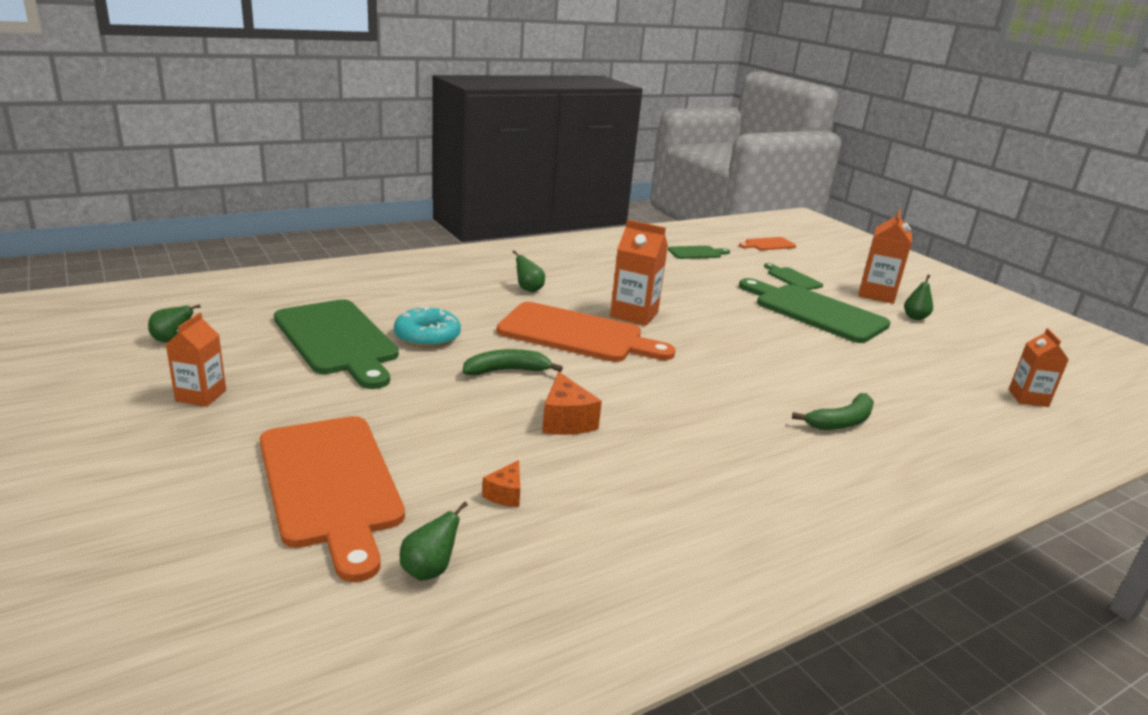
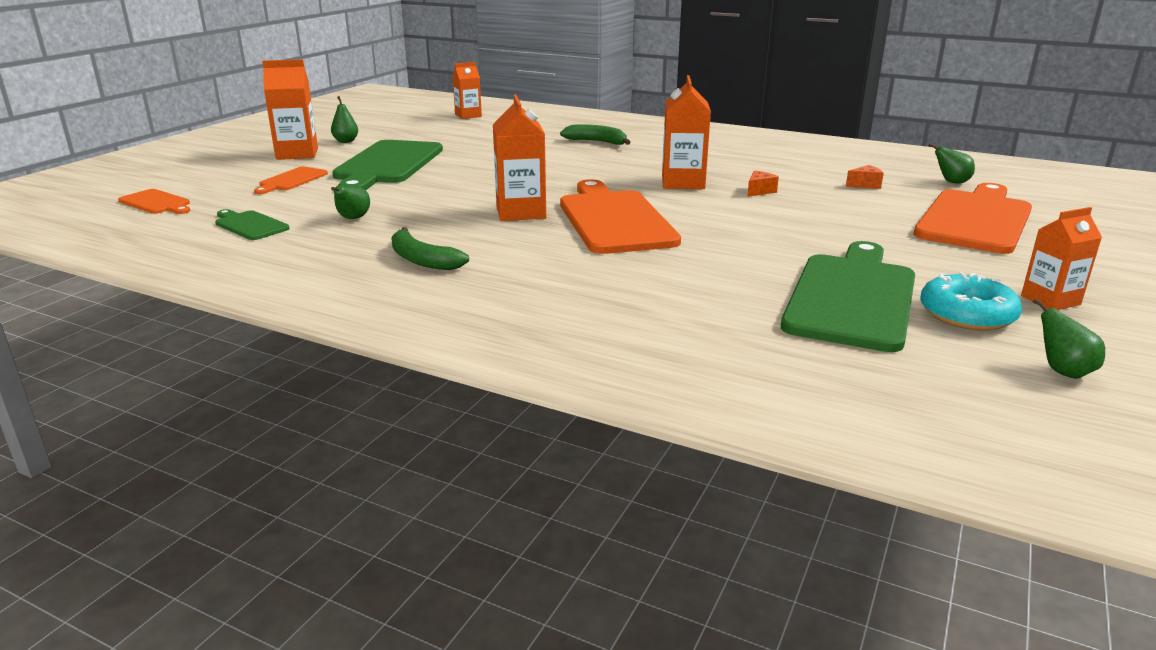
camera: 120 degrees left, 0 degrees up
turquoise donut [394,306,461,348] -> turquoise donut moved to [920,272,1022,331]
green banana [463,349,563,376] -> green banana moved to [391,227,469,270]
green pear [513,250,545,292] -> green pear moved to [331,184,370,219]
orange cheese [542,372,602,435] -> orange cheese [747,170,779,197], size x0.60
green cutting board [764,263,823,290] -> orange cutting board [254,167,328,194]
none -> orange carton [662,75,711,189]

